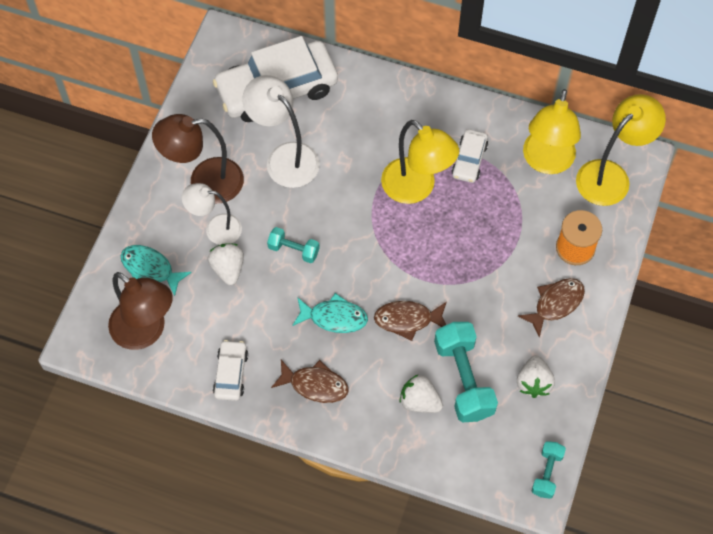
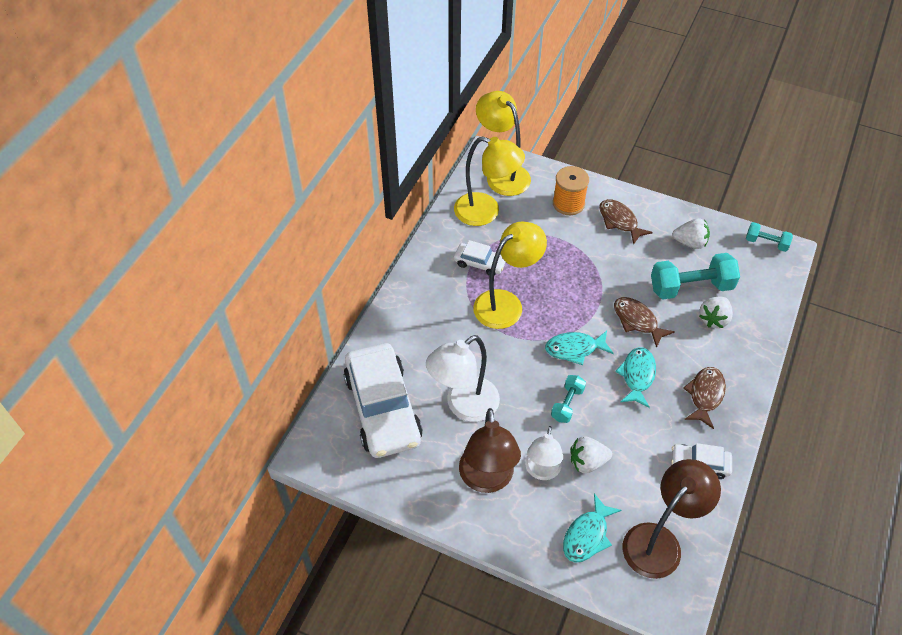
camera: 85 degrees left, 10 degrees down
brown fish [374,301,446,341] -> brown fish turned 135 degrees clockwise [614,297,675,348]
none -> turquoise fish [545,331,614,365]

